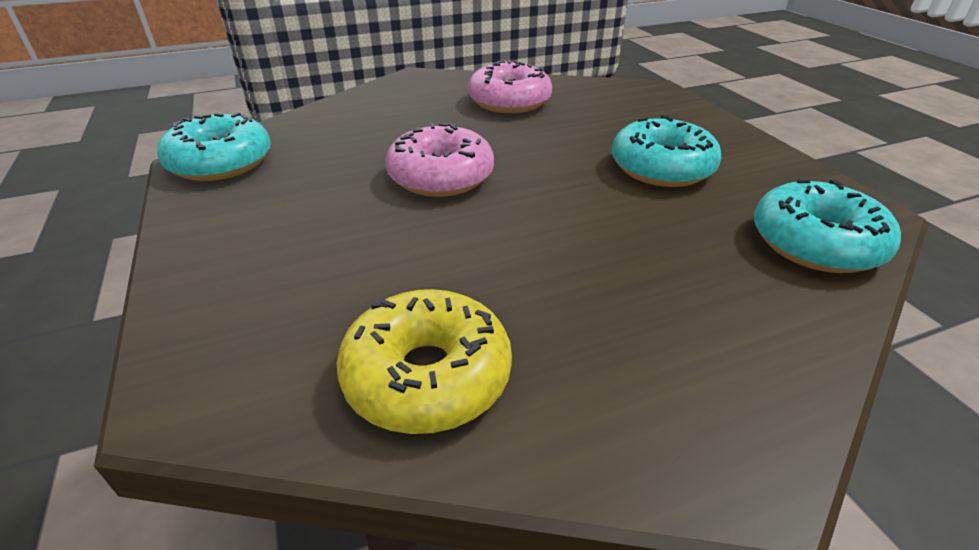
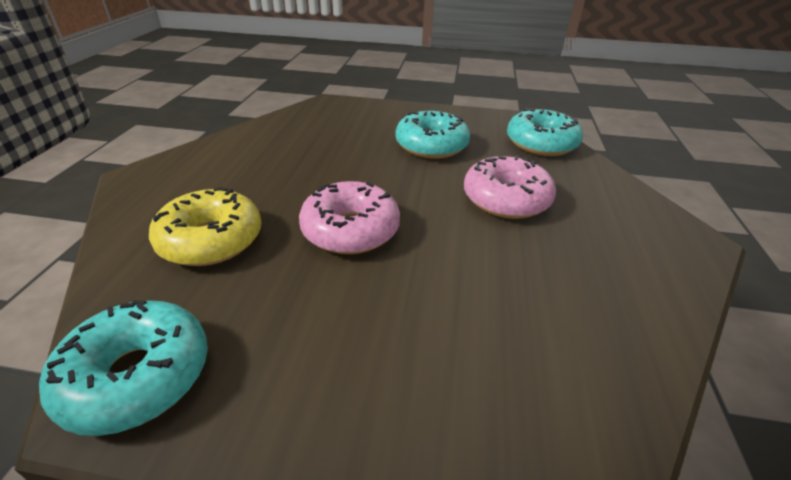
camera: 60 degrees left, 0 degrees up
yellow donut [336,289,512,434] -> yellow donut moved to [149,187,261,266]
pink donut [468,60,552,113] -> pink donut moved to [464,155,556,219]

